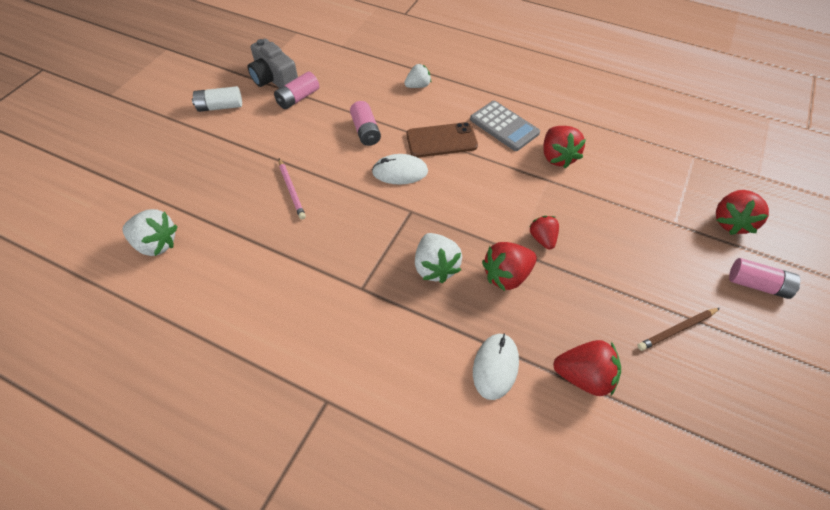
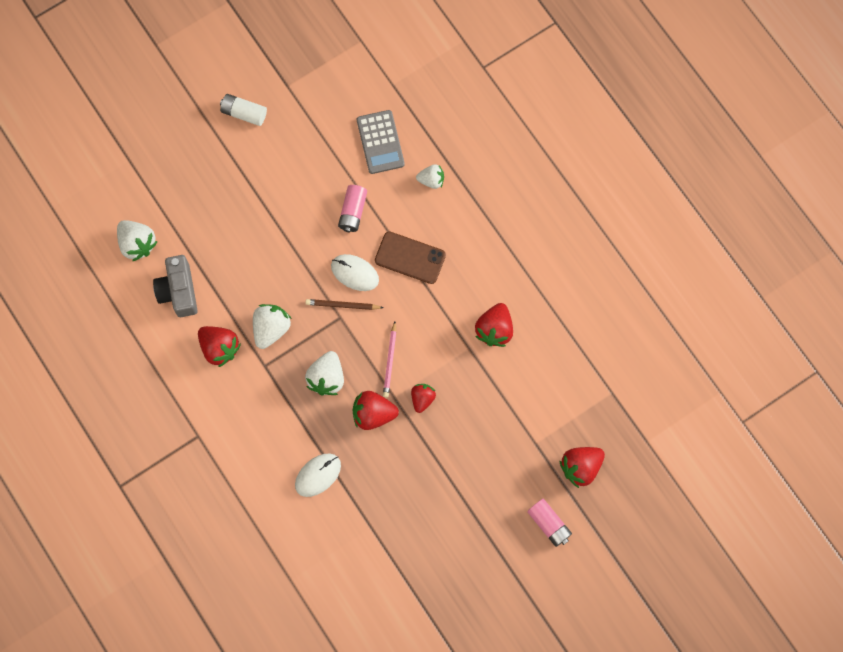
camera: 30 degrees right, 20 degrees up
grey camera [248,39,298,88] -> grey camera moved to [153,255,198,317]
pink battery [274,72,319,109] -> none
pink pencil [279,158,306,219] -> pink pencil moved to [383,322,397,398]
grey calculator [470,101,540,151] -> grey calculator moved to [357,110,405,174]
red strawberry [553,340,621,396] -> red strawberry moved to [198,326,241,367]
brown pencil [637,308,720,351] -> brown pencil moved to [306,299,383,310]
none -> white strawberry [253,304,292,349]

